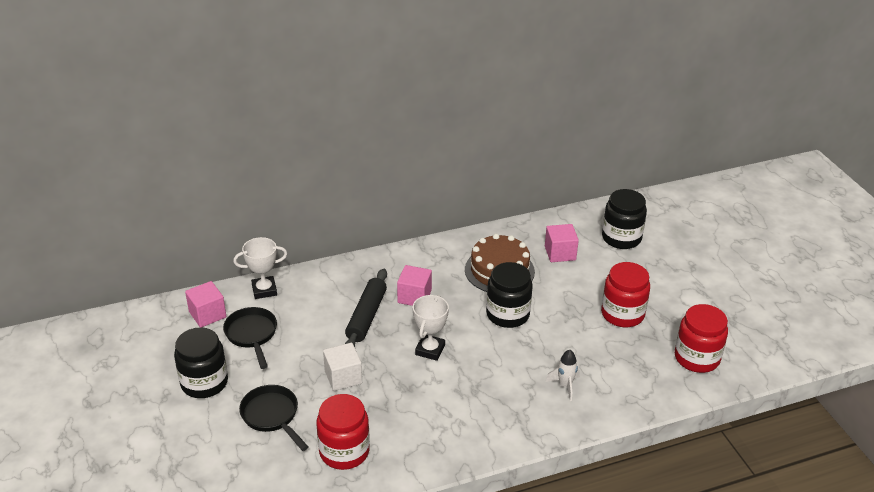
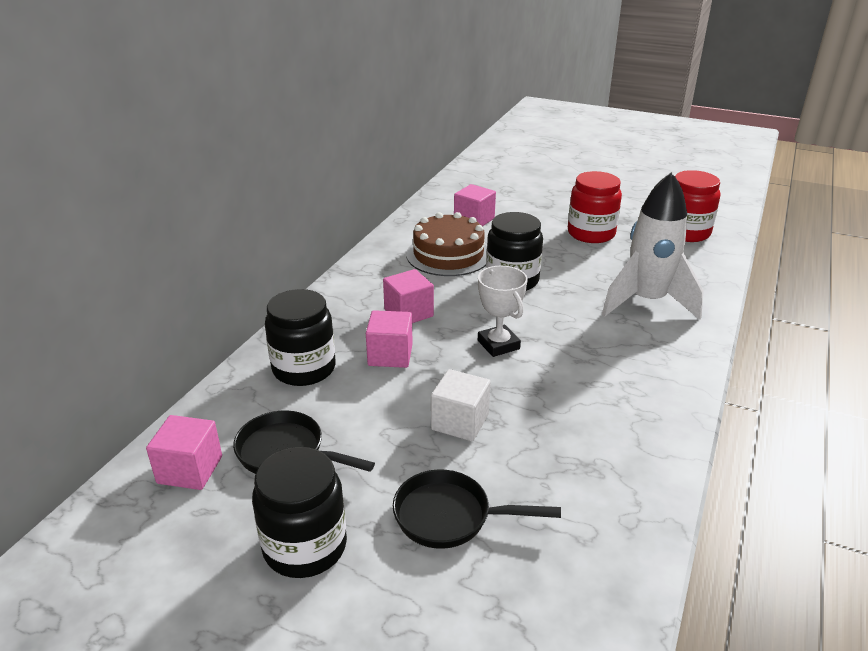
camera: 45 degrees left, 5 degrees down
white trophy [233,237,287,299] -> none
red jar [316,394,370,470] -> none
black rolling pin [345,269,387,347] -> pink cube [366,310,413,368]
white rocket [546,350,580,401] -> white rocket [602,172,704,320], size x2.27
black jar [602,189,647,249] -> black jar moved to [265,289,336,386]

